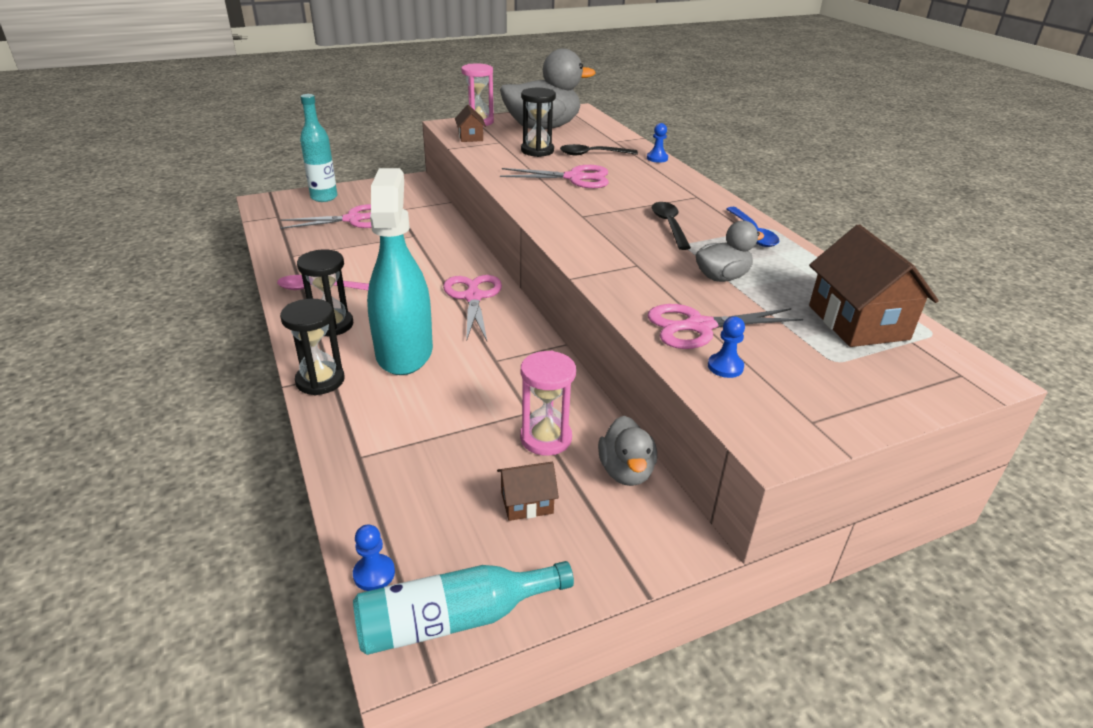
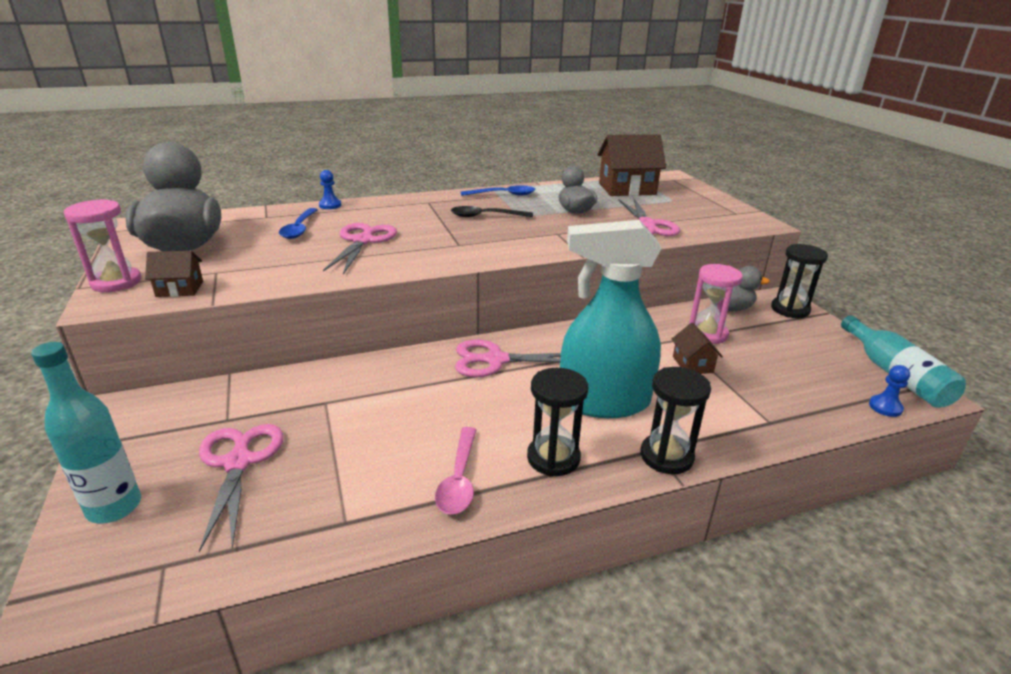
camera: 85 degrees left, 5 degrees down
brown house [497,462,559,521] -> brown house moved to [672,323,723,374]
black hourglass [521,88,556,157] -> black hourglass moved to [771,244,828,318]
black spoon [560,144,638,155] -> blue spoon [279,208,318,239]
blue pawn [708,317,745,378] -> none

